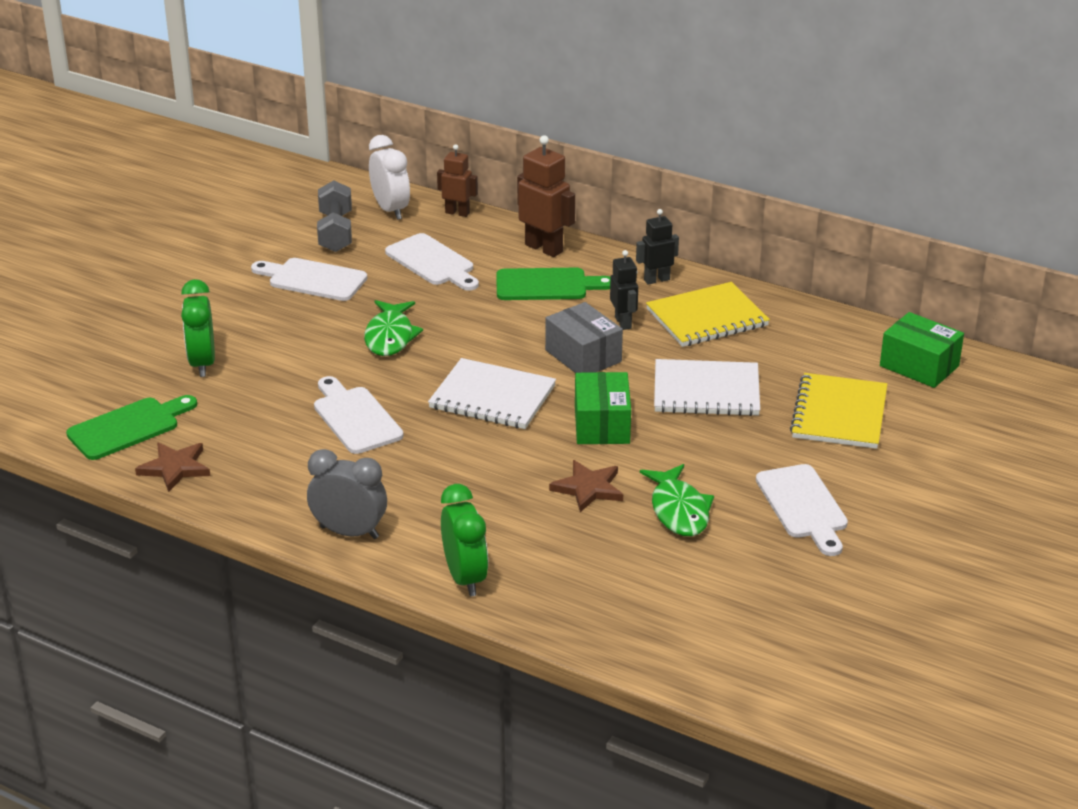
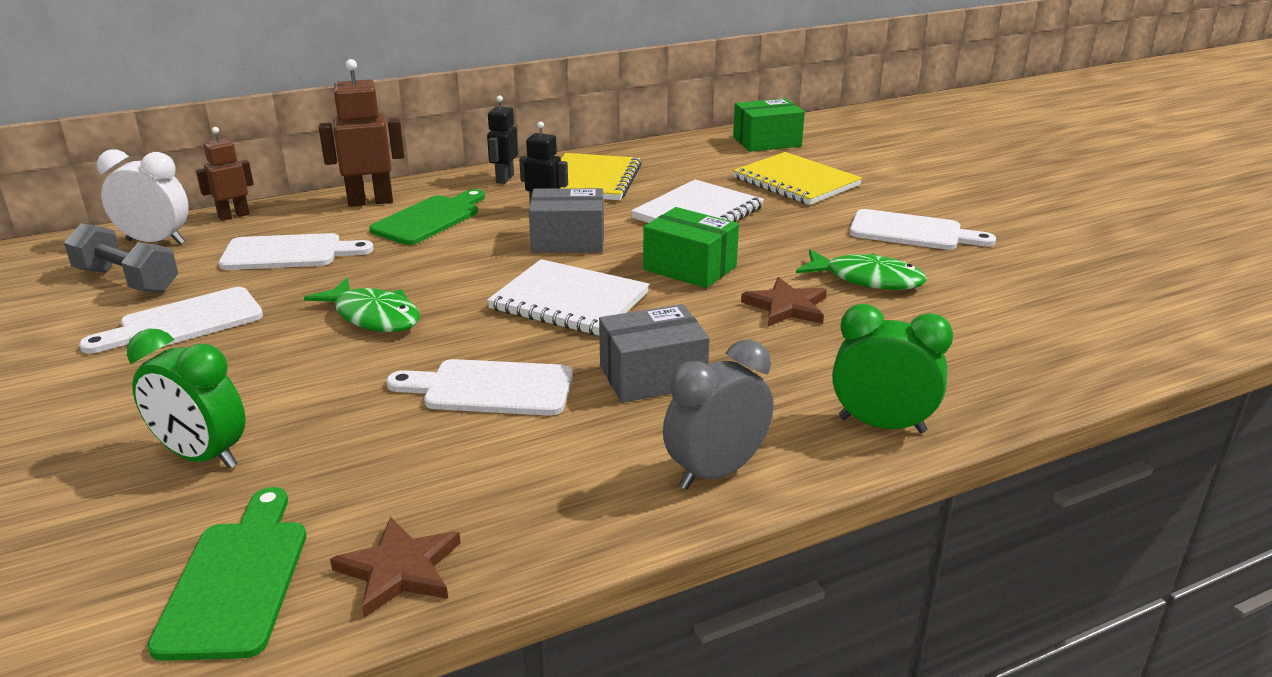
camera: 55 degrees left, 5 degrees down
white notebook [428,358,556,429] -> white notebook turned 60 degrees clockwise [487,259,649,335]
none -> grey box [599,304,710,403]

